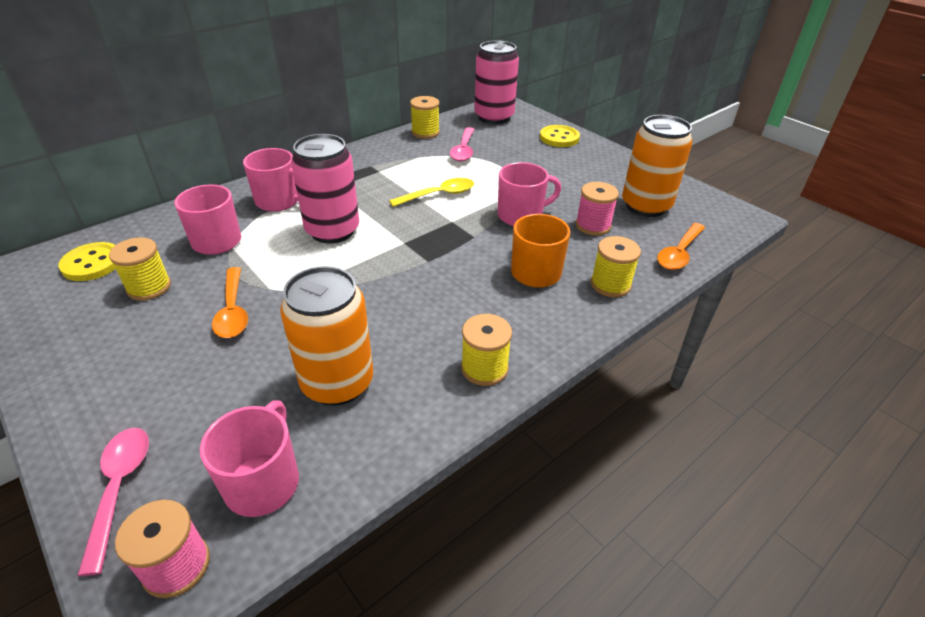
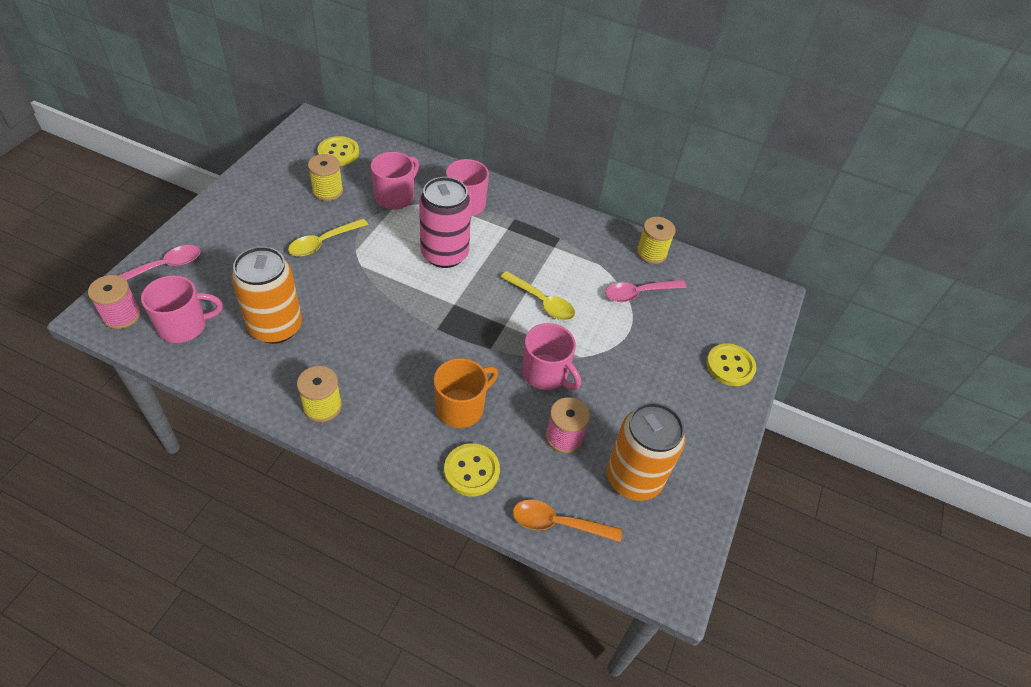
camera: 60 degrees right, 10 degrees up
orange spoon [212,267,248,338] -> yellow spoon [288,218,368,257]
pink can [474,40,519,124] -> none
yellow spool [591,236,641,297] -> yellow button [444,443,500,496]

